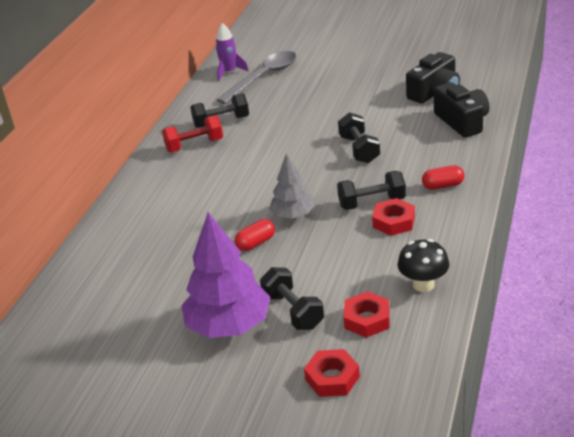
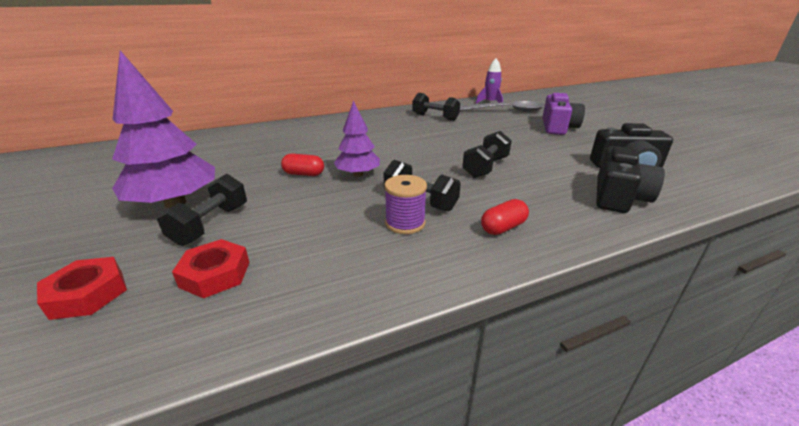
camera: 45 degrees right, 5 degrees down
red dumbbell [162,115,223,152] -> none
grey tree [269,154,315,219] -> purple tree [334,100,380,177]
red nut [372,198,415,236] -> purple spool [384,175,427,234]
black mushroom [397,239,450,292] -> none
red capsule [422,165,465,190] -> red capsule turned 75 degrees counterclockwise [481,199,529,235]
none -> purple camera [542,93,585,135]

